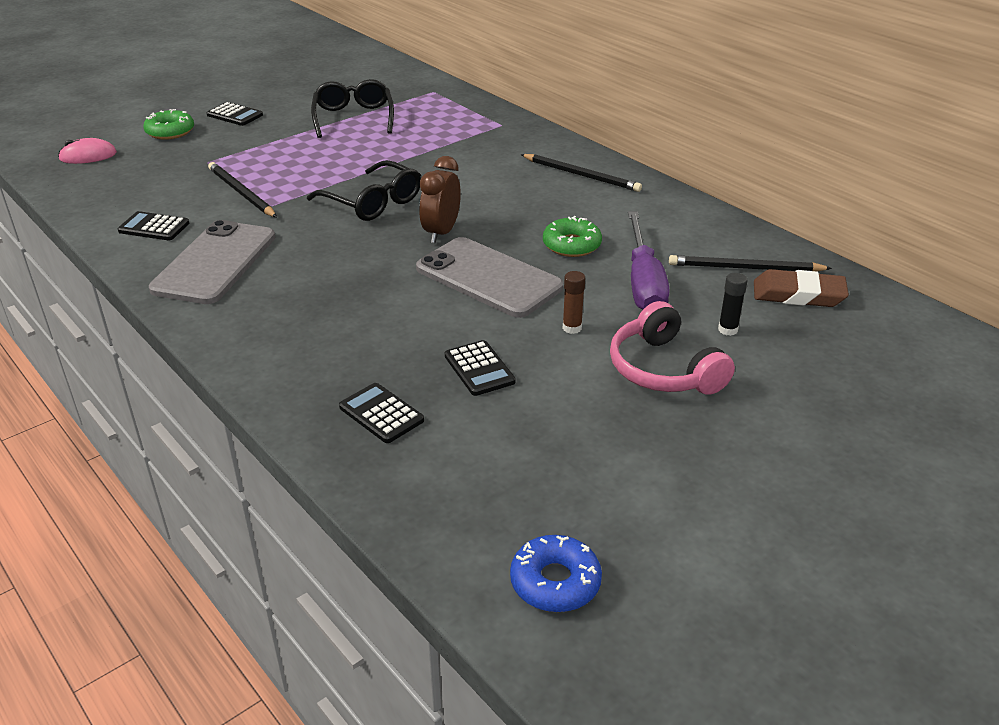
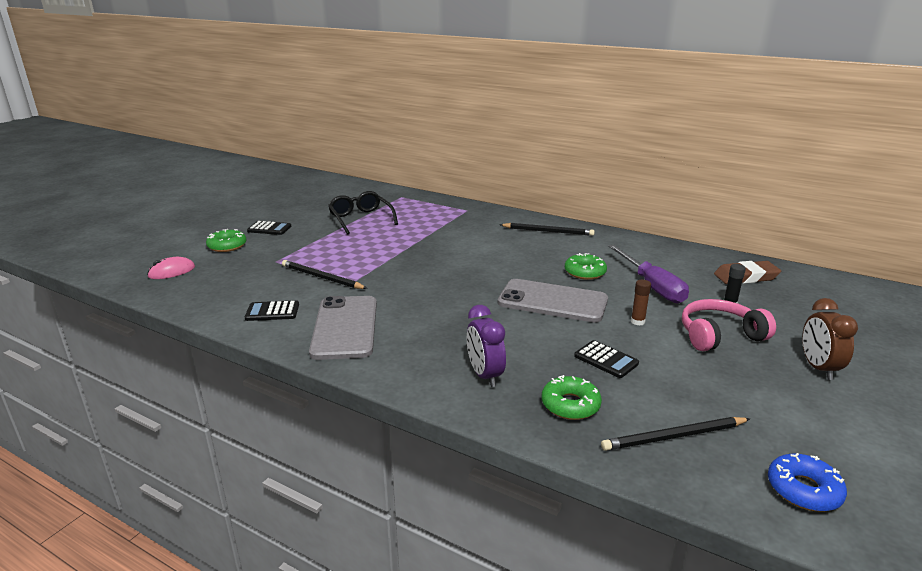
camera: 20 degrees left, 10 degrees down
black glasses [307,160,421,221] -> none
black calculator [339,383,424,443] -> green donut [542,375,602,420]
brown clock [419,156,461,243] -> brown clock moved to [802,298,858,380]
pink headphones [610,301,735,395] -> pink headphones turned 120 degrees clockwise [682,299,776,351]
black pencil [669,255,832,272] -> black pencil moved to [601,417,750,451]
none -> purple clock [467,305,506,387]

